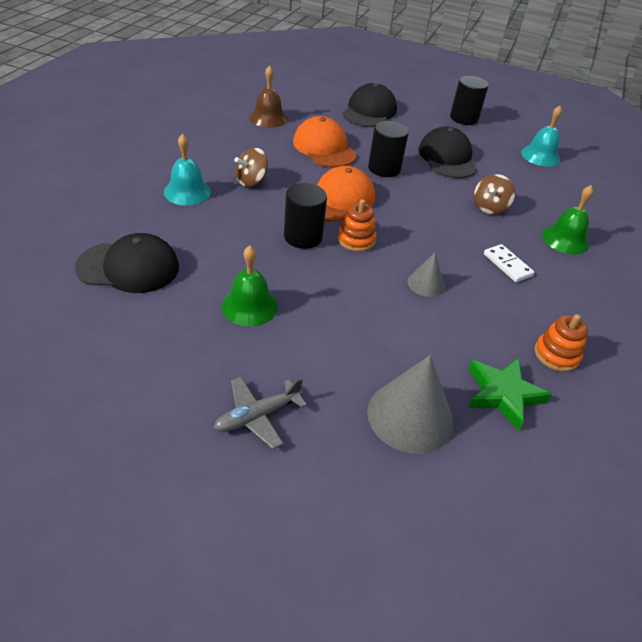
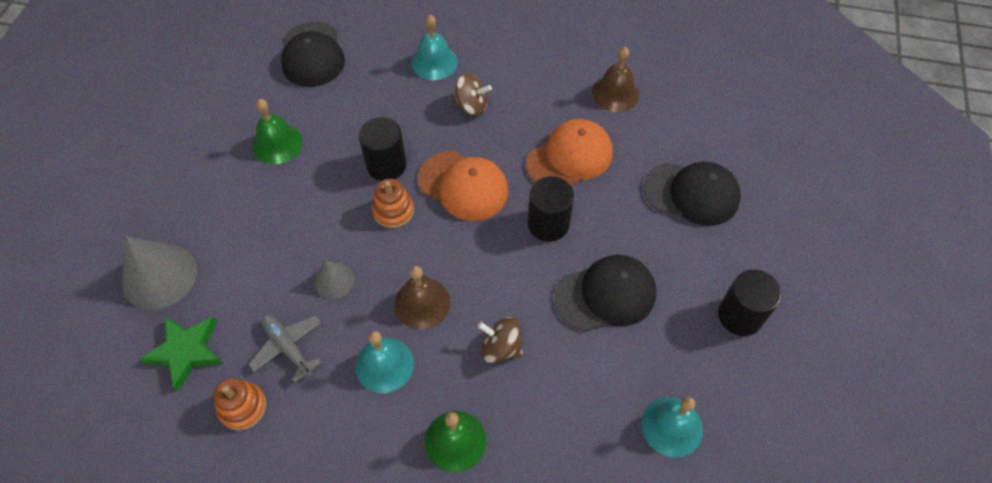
camera: 85 degrees right, 15 degrees up
grey plane [214,377,307,449] -> grey plane moved to [248,315,322,383]
brown spinning top [235,148,268,187] -> brown spinning top turned 150 degrees clockwise [453,73,492,116]
white domino [484,244,534,282] -> turquoise bell [355,331,414,393]
none -> brown bell [394,266,450,329]

